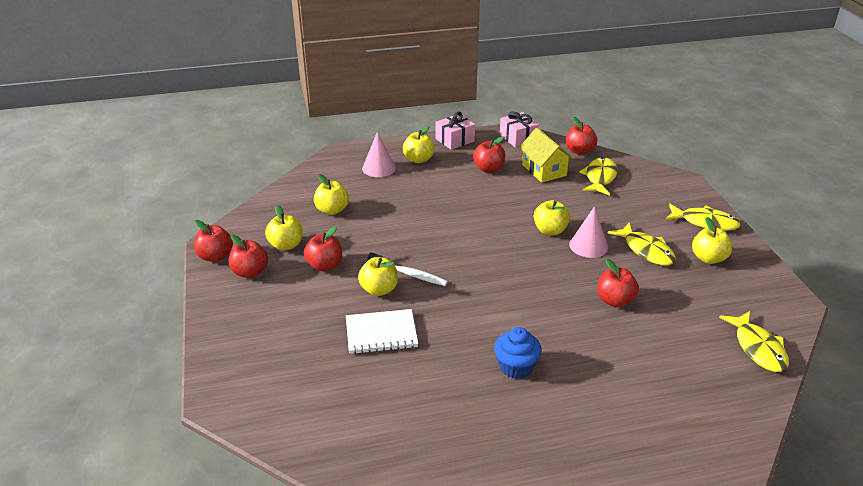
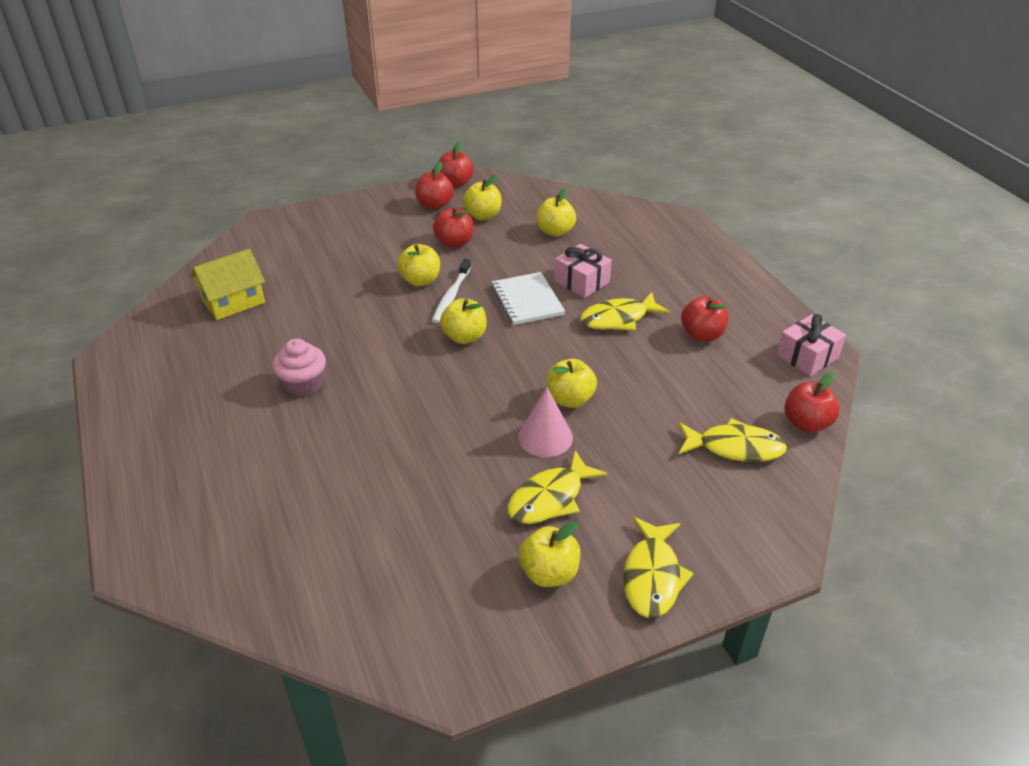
camera: 80 degrees right, 5 degrees up
white notebook [346,309,418,354] -> white notebook moved to [491,272,565,325]
pink cone [362,132,396,177] -> none
yellow apple [403,125,435,163] -> yellow apple moved to [440,298,487,344]
pink gift [435,112,475,150] -> pink gift moved to [554,244,612,298]
blue cupcake [494,327,542,379] -> pink cupcake [272,338,326,396]
yellow house [519,128,574,182] -> yellow house moved to [190,249,265,320]
red apple [597,259,639,307] -> none
yellow fish [719,311,789,372] -> yellow fish moved to [580,292,670,330]

